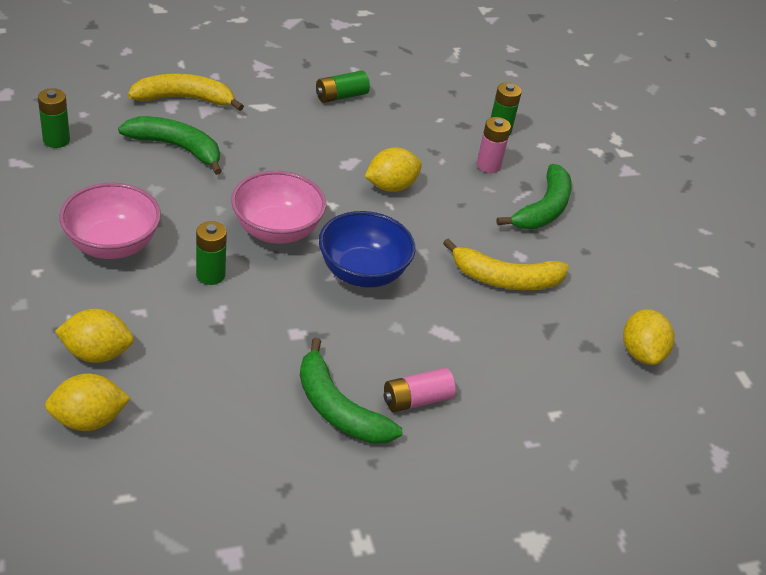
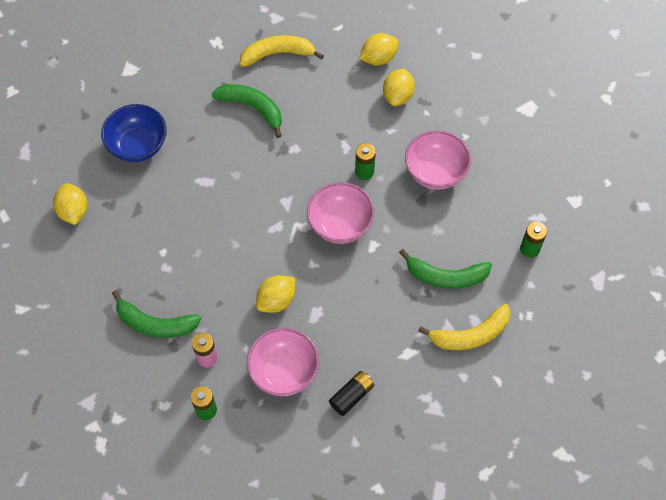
camera: 170 degrees right, 20 degrees up
yellow lemon [55,309,134,363] -> yellow lemon turned 60 degrees counterclockwise [383,69,415,106]
green battery [316,71,370,103] -> black battery [329,371,374,416]
blue bowl [319,211,415,288] -> blue bowl moved to [101,104,167,162]
pink battery [384,368,456,412] -> none
yellow banana [443,239,569,290] -> yellow banana moved to [240,35,324,67]
green banana [497,164,572,229] -> green banana turned 90 degrees counterclockwise [112,290,202,338]
none -> pink bowl [247,328,319,397]

